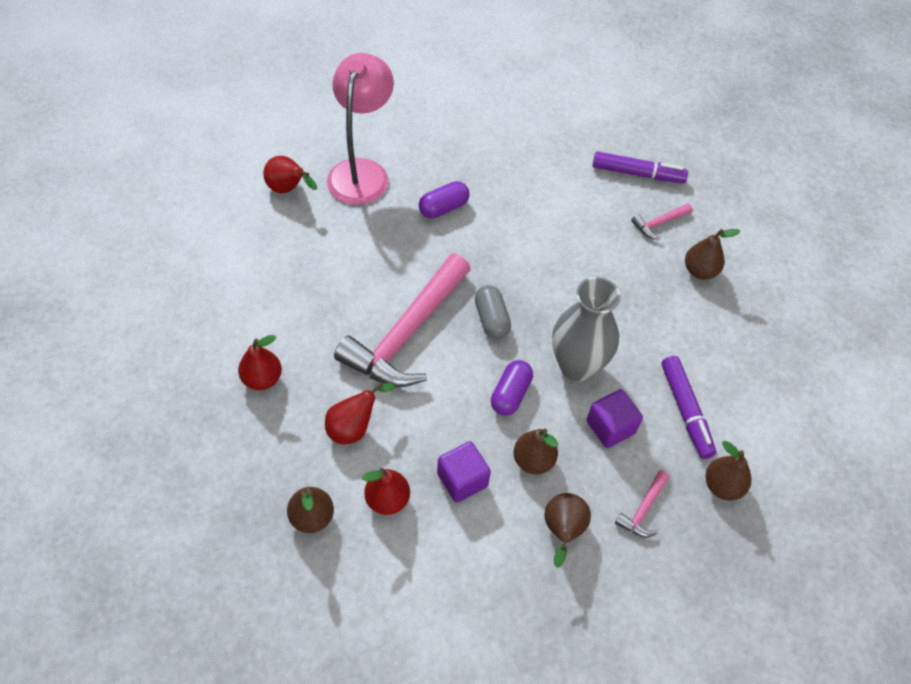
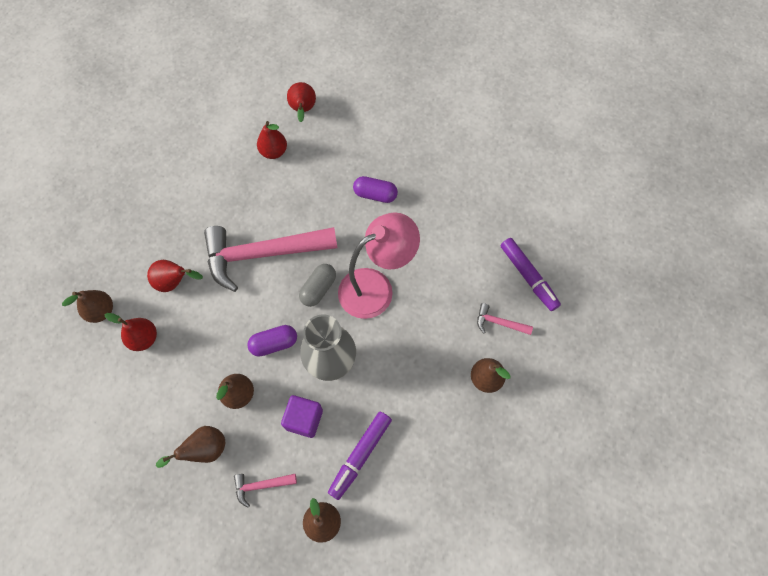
camera: 50 degrees right, 10 degrees up
red pear [238,335,282,390] -> red pear moved to [257,121,287,159]
pink lamp [327,53,394,205] -> pink lamp moved to [338,212,420,319]
purple cube [437,441,491,503] -> none

